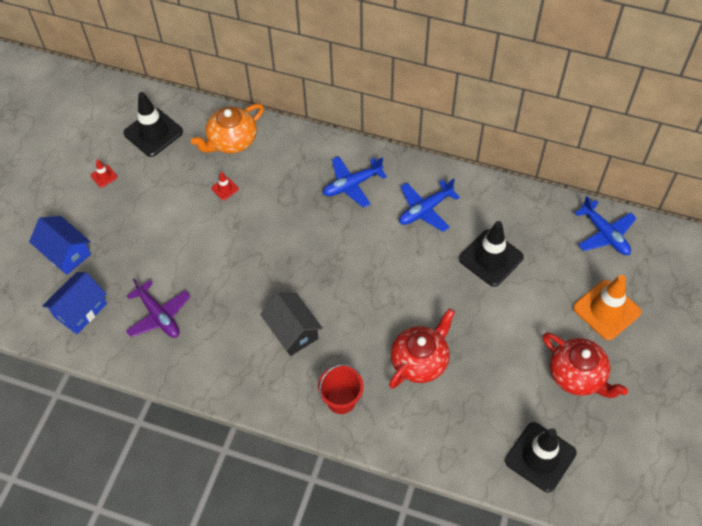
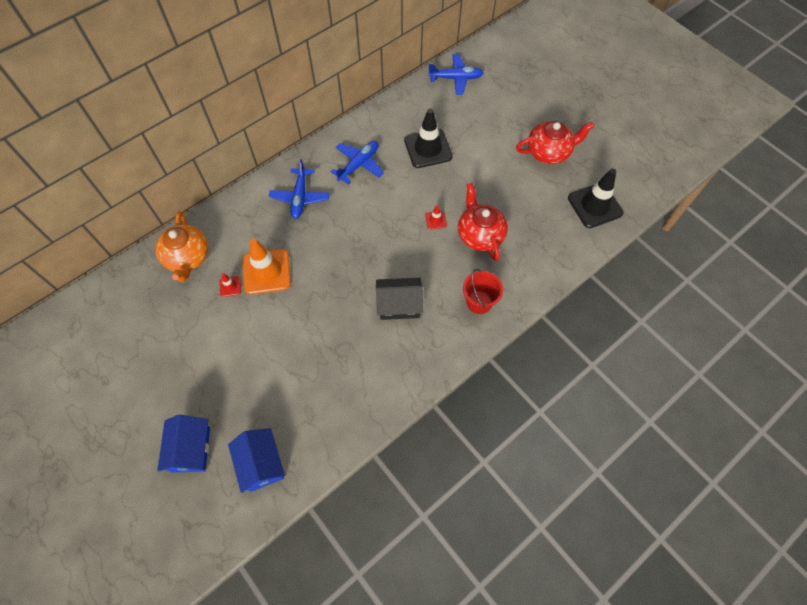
camera: 60 degrees left, 5 degrees up
blue house [29,216,91,275] -> blue house turned 75 degrees counterclockwise [157,415,210,473]
red traffic cone [91,159,117,188] -> red traffic cone moved to [425,205,447,230]
black traffic cone [123,92,183,157] -> none
purple plane [126,278,191,338] -> none
blue plane [399,179,460,232] -> blue plane turned 135 degrees counterclockwise [331,141,384,184]
orange traffic cone [573,275,641,340] -> orange traffic cone moved to [243,239,291,294]

